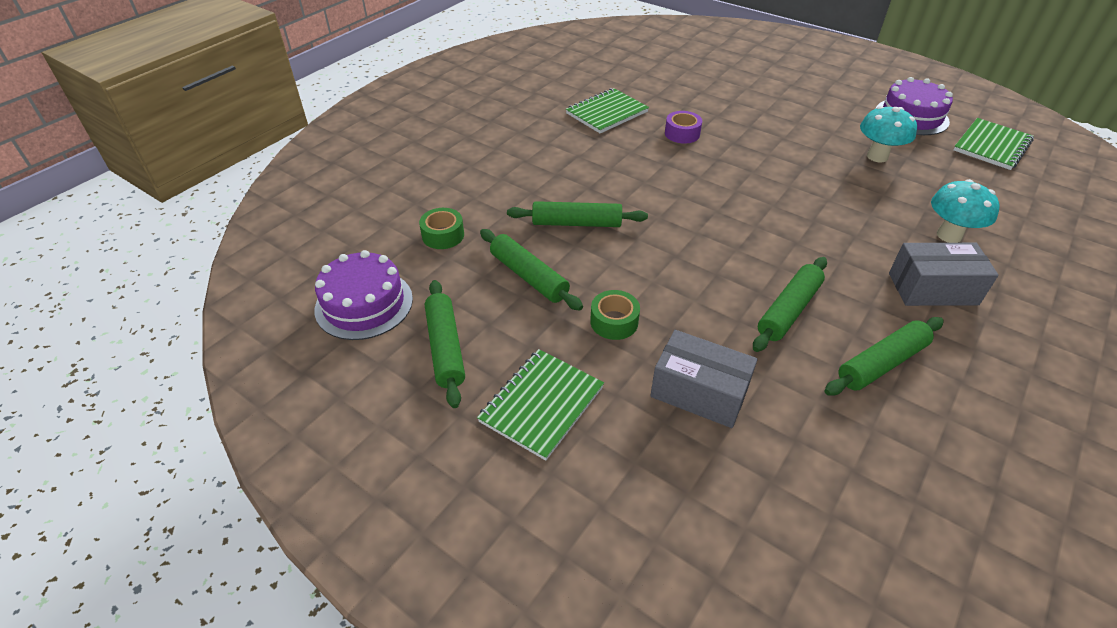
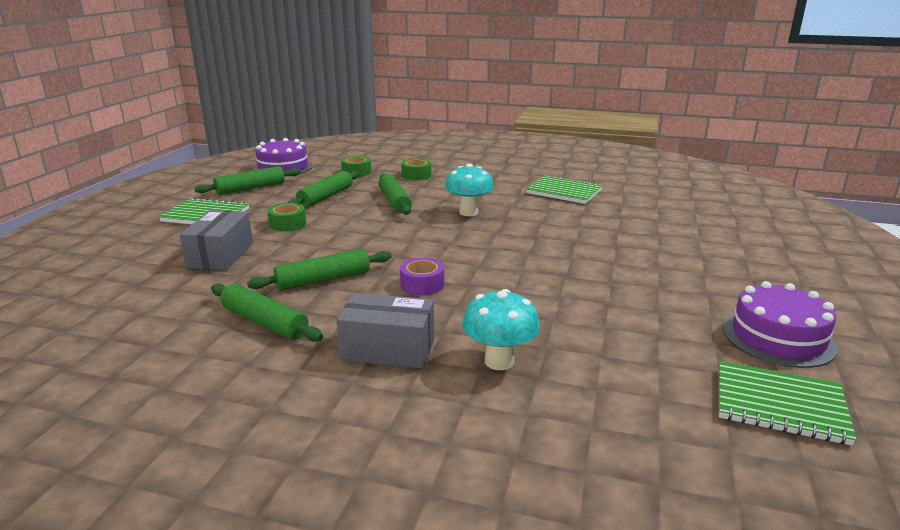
camera: 70 degrees right, 20 degrees down
purple tape [665,111,702,144] -> purple tape moved to [400,258,444,295]
green rolling pin [753,257,827,352] -> green rolling pin turned 45 degrees counterclockwise [247,249,392,291]
turquoise mushroom [860,106,917,162] -> turquoise mushroom moved to [445,164,494,216]
grey box [889,243,999,306] -> grey box turned 60 degrees counterclockwise [337,293,434,369]
none -> green tape [401,158,431,180]

